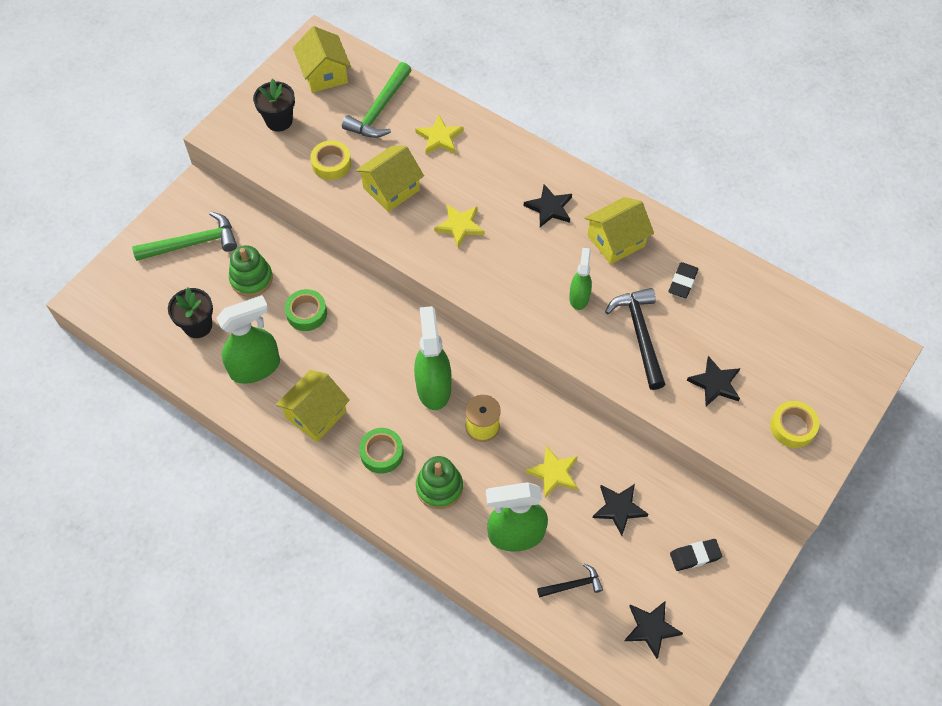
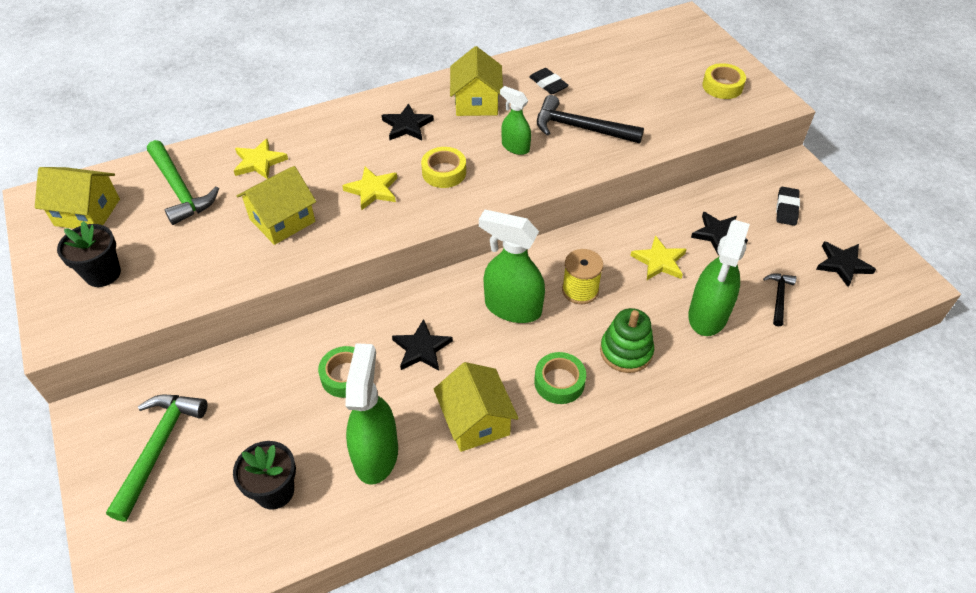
camera: 60 degrees left, 10 degrees down
green stacking toy [229,245,273,297] -> none
yellow tape [310,140,351,180] -> yellow tape moved to [421,147,466,188]
yellow house [356,146,424,212] -> yellow house turned 60 degrees clockwise [237,166,316,245]
black star [687,356,740,406] -> black star moved to [392,319,453,371]

